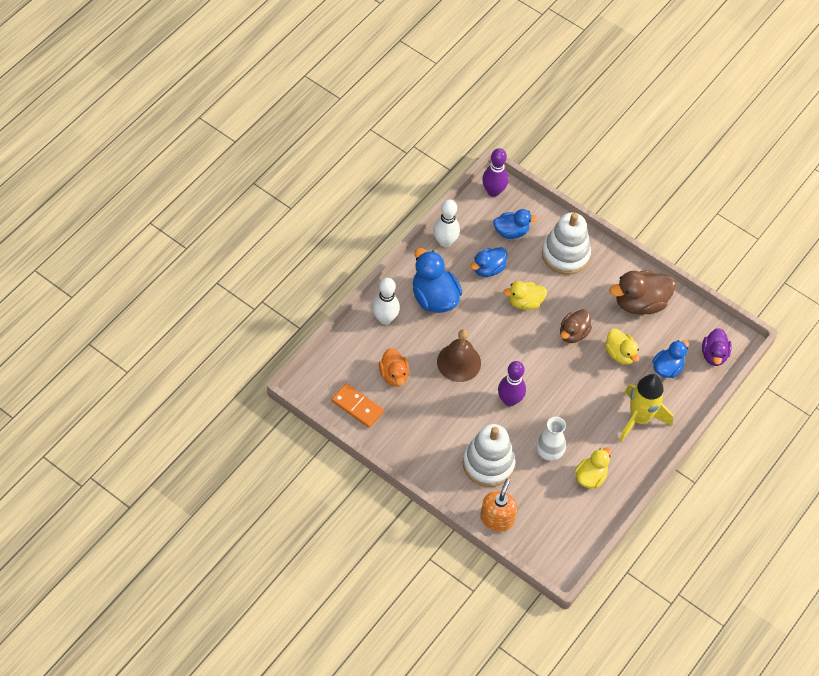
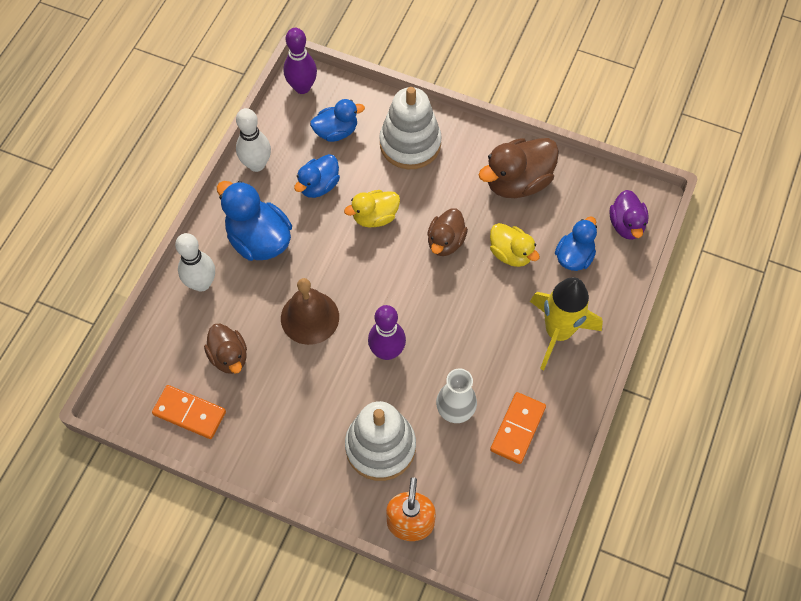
camera: 10 degrees left, 5 degrees up
orange duck [379,348,409,387] -> brown duck [204,324,247,374]
yellow duck [575,448,612,488] -> orange domino [490,392,546,464]

